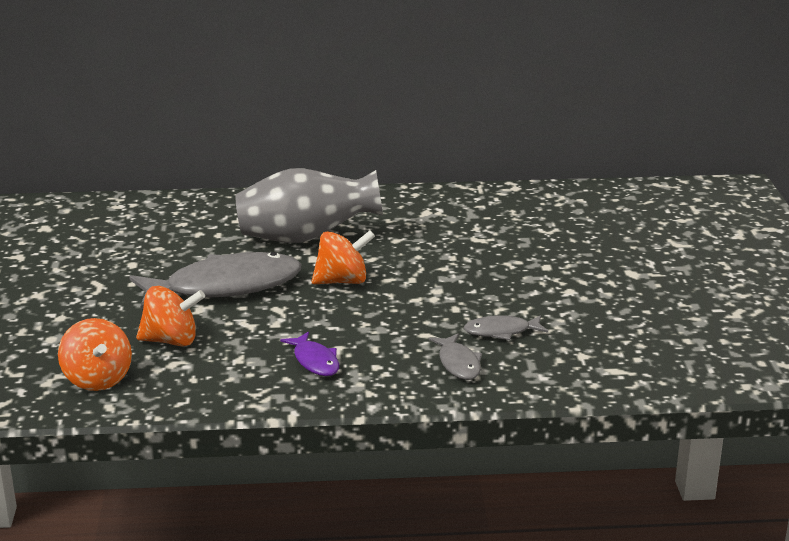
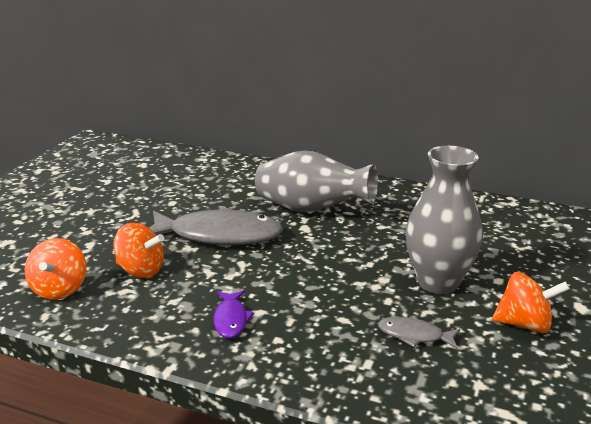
camera: 25 degrees right, 0 degrees up
orange spinning top [311,230,375,284] -> orange spinning top moved to [492,272,570,333]
grey fish [429,333,482,380] -> none
none -> grey vase [406,146,483,294]

